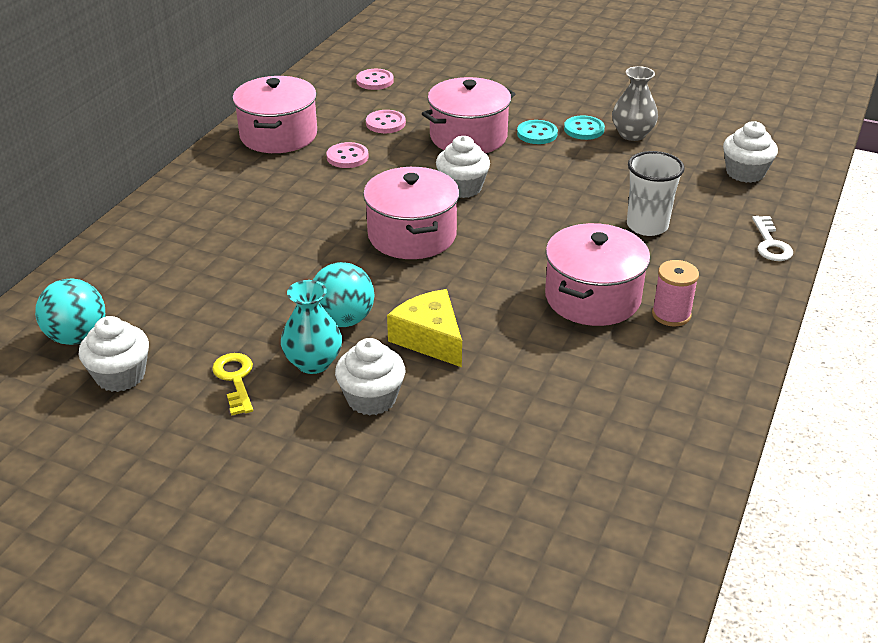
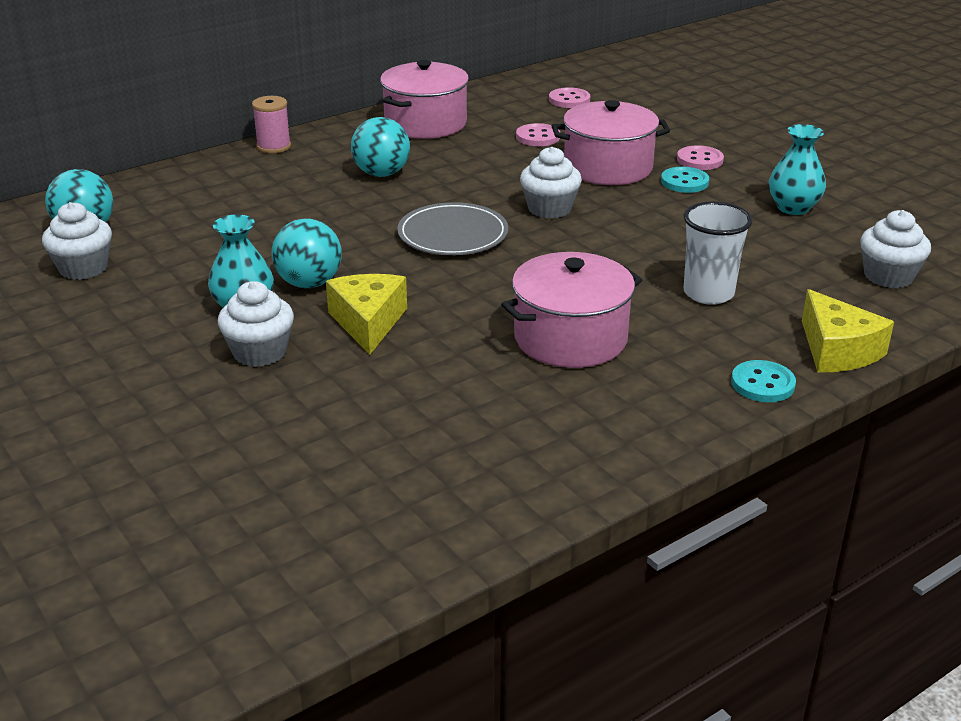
camera: 30 degrees right, 5 degrees down
yellow key [212,353,253,416] -> none
pink button [326,142,368,168] -> pink button moved to [677,145,724,170]
pink pot [363,167,459,259] -> grey plate [397,202,508,255]
turquoise button [564,116,605,140] -> turquoise button moved to [731,360,796,402]
grey vase [612,66,658,141] -> turquoise vase [769,124,826,215]
pink spool [652,260,699,326] -> pink spool moved to [252,96,291,153]
white key [752,216,793,261] -> yellow cheese [802,289,894,372]
none -> turquoise ball [351,117,410,177]

